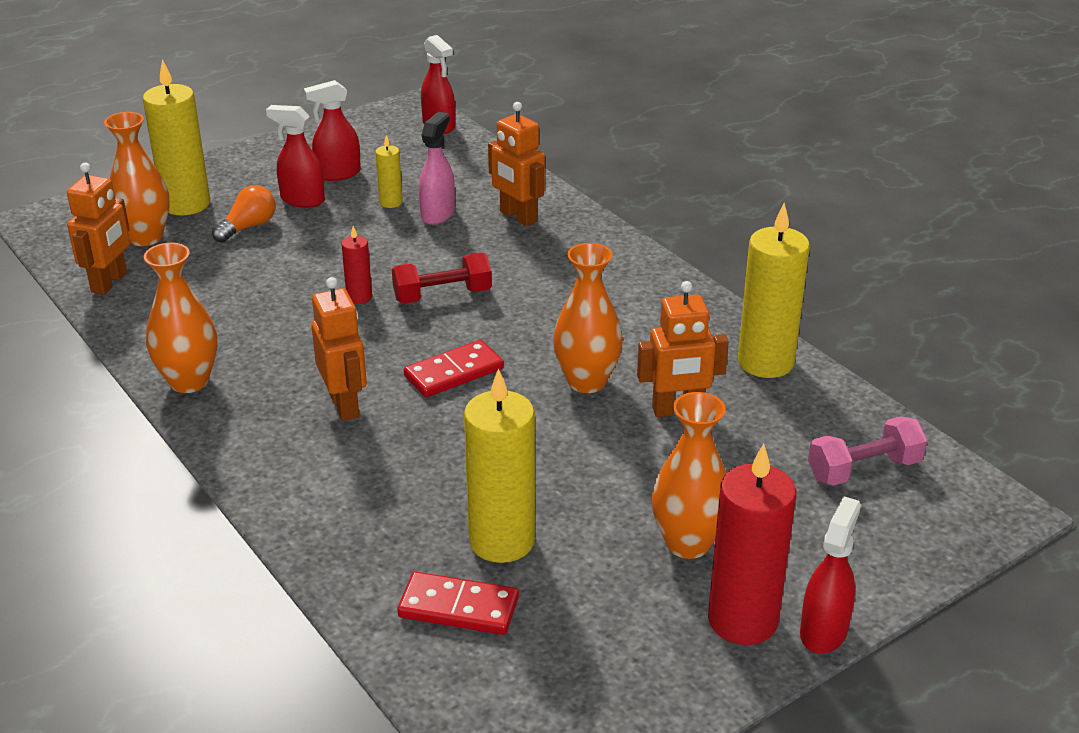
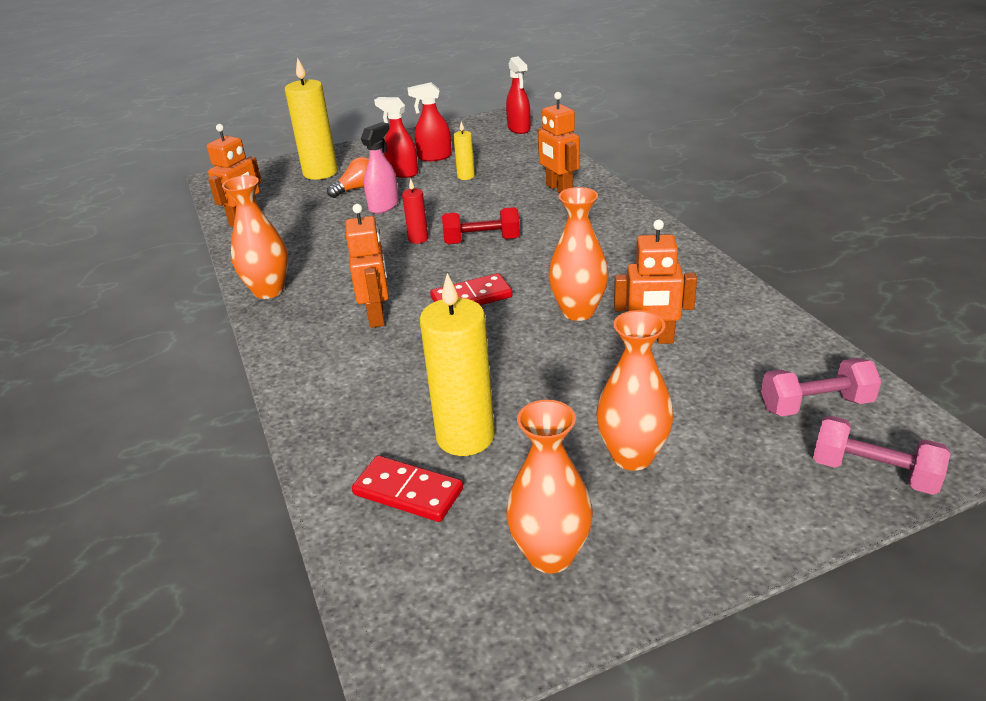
camera: 15 degrees right, 0 degrees up
orange vase [104,112,170,246] -> orange vase moved to [506,400,593,573]
pink spray bottle [419,112,455,225] -> pink spray bottle moved to [361,122,399,214]
red candle [708,444,796,645] -> none
yellow candle [738,203,810,378] -> none
red spray bottle [800,496,861,654] -> none
none -> pink dumbbell [813,416,950,495]

